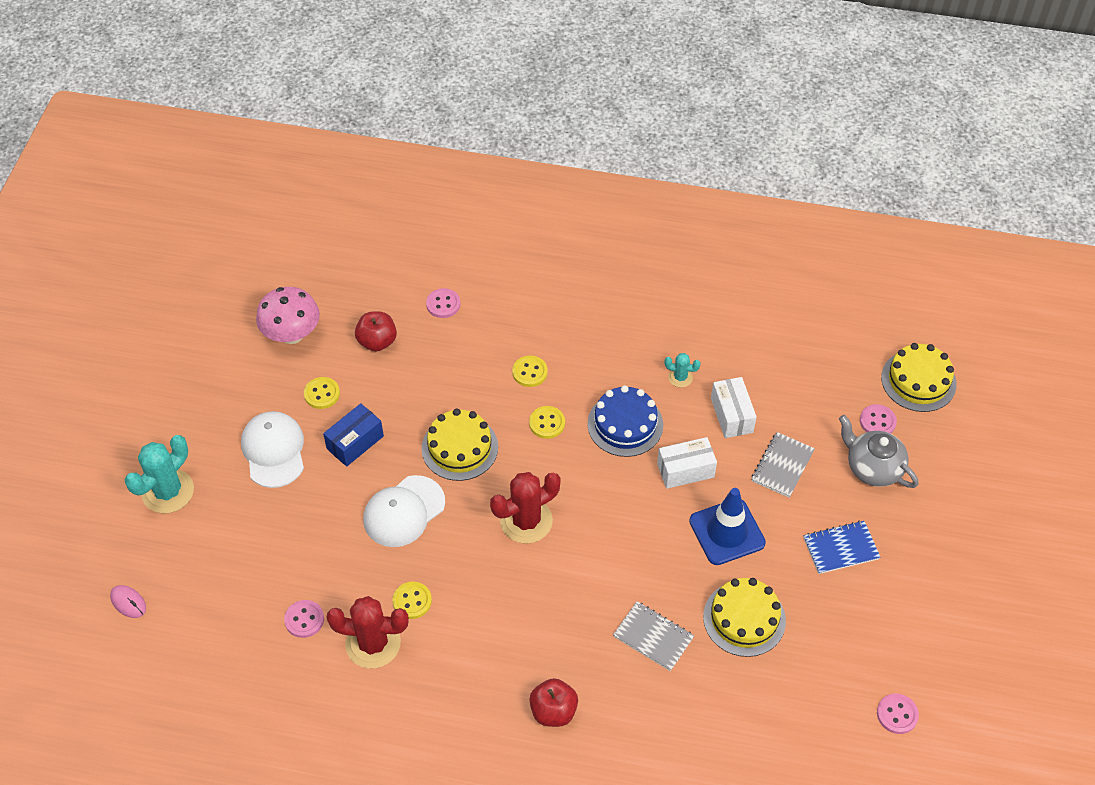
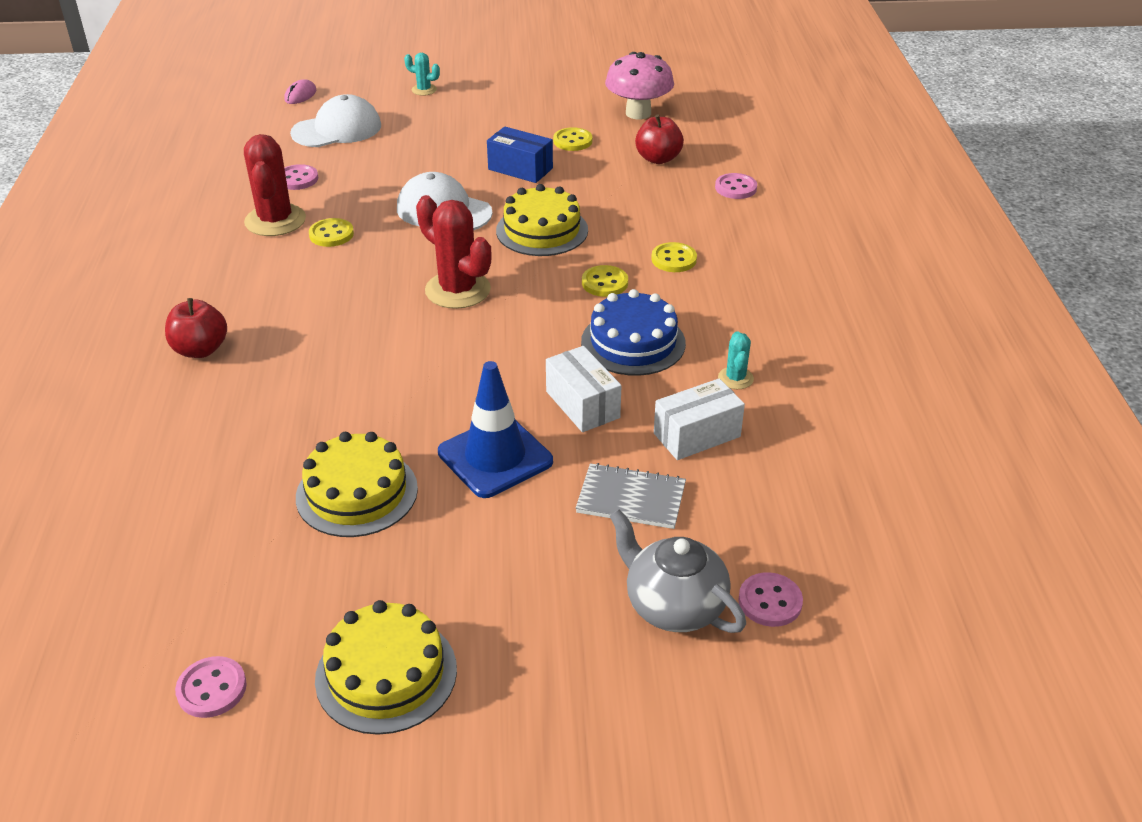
camera: 75 degrees right, 15 degrees down
turquoise cactus [125,435,194,514] -> turquoise cactus [404,53,440,96], size x0.50
white cap [241,411,304,488] -> white cap moved to [290,94,381,147]
grey notebook [613,601,694,671] -> none
blue notebook [804,521,881,574] -> none
grey teapot [839,415,918,488] -> grey teapot turned 75 degrees counterclockwise [610,509,746,633]
yellow cake [881,343,957,412] -> yellow cake moved to [315,600,457,735]

